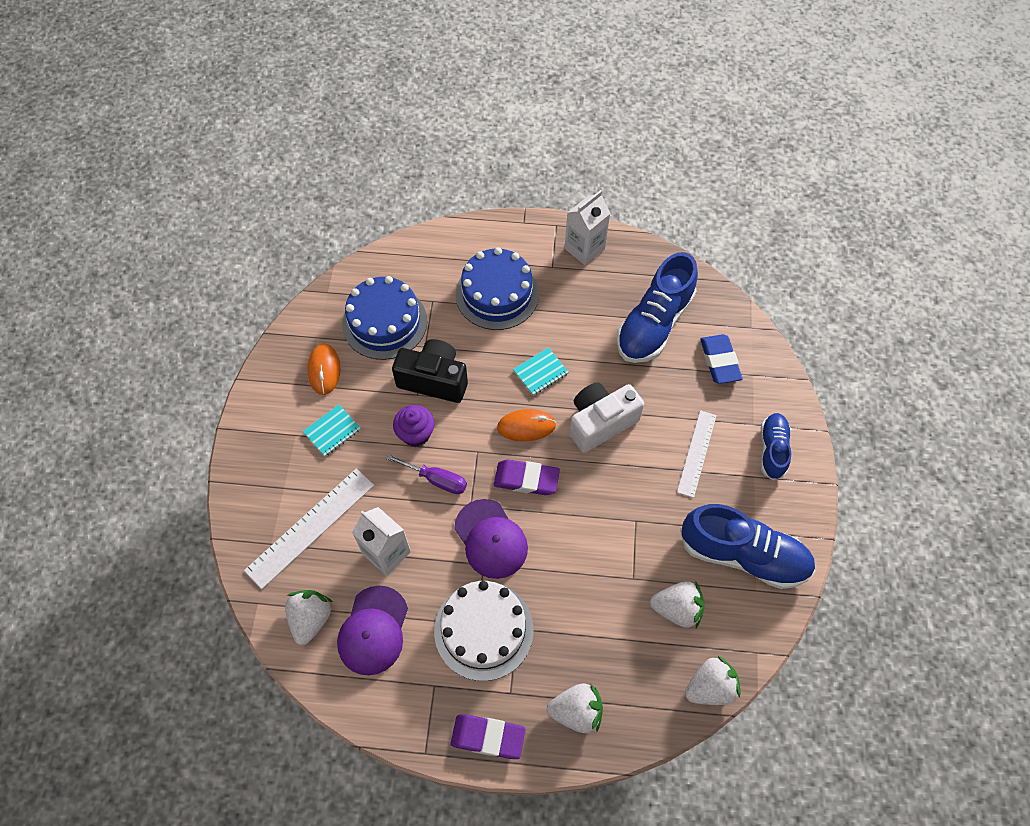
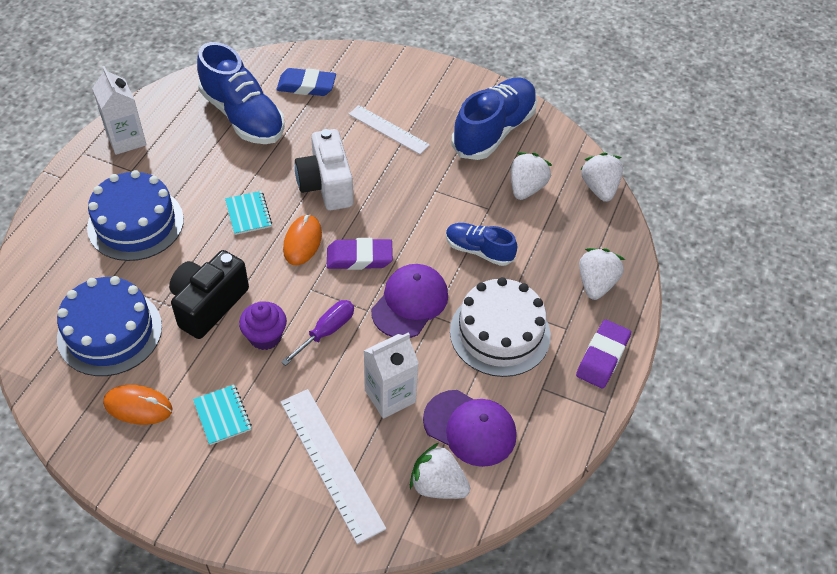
camera: 75 degrees left, 10 degrees down
purple cap [454,499,528,579] -> purple cap turned 45 degrees counterclockwise [371,264,448,338]
purple eraser [494,459,560,495] -> purple eraser turned 60 degrees clockwise [327,238,393,270]
blue shoe [761,413,791,481] -> blue shoe moved to [446,223,517,266]

